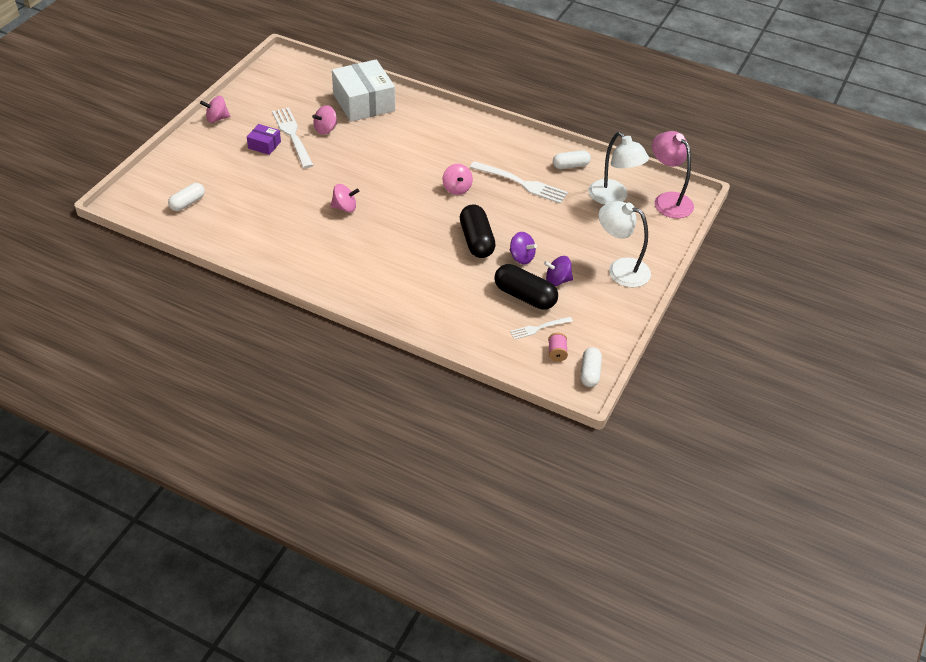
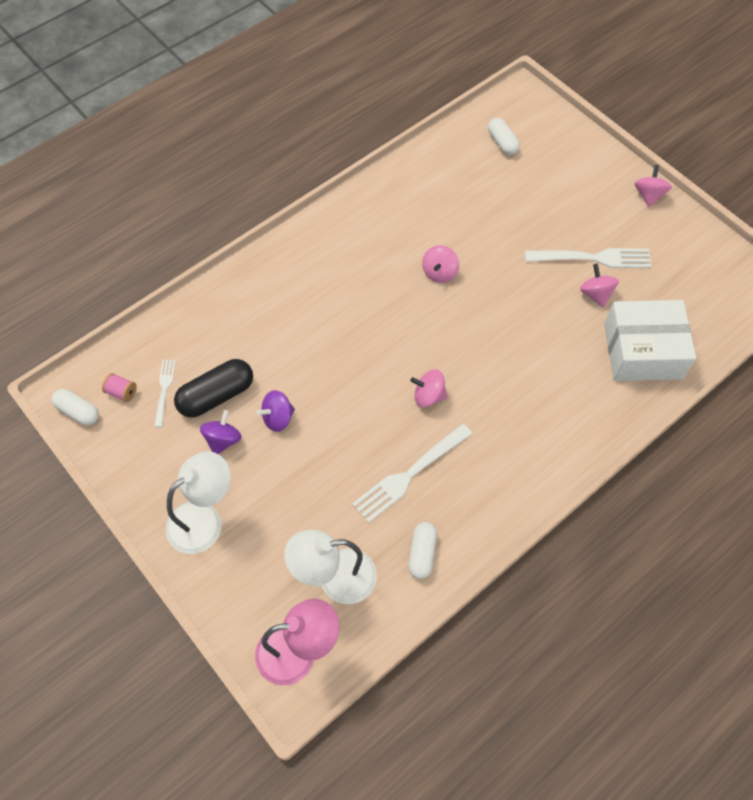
camera: 115 degrees right, 15 degrees up
purple box [247,124,281,155] -> none
black capsule [460,205,496,258] -> none

